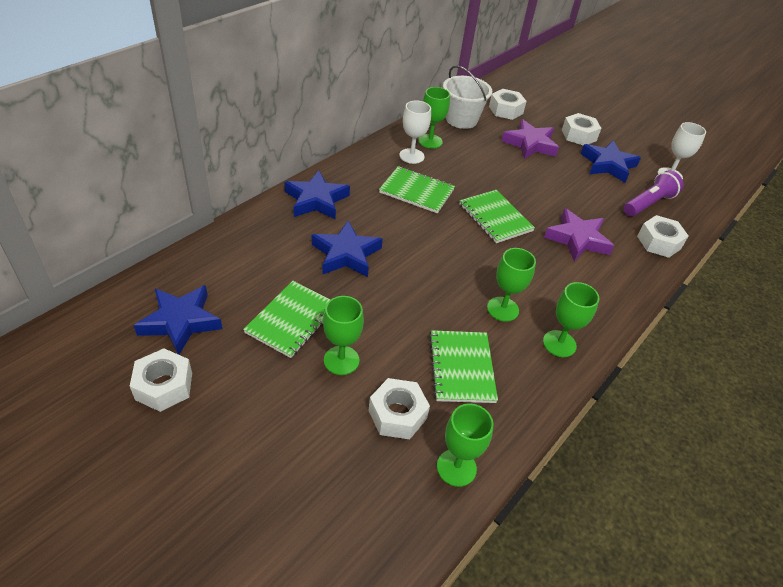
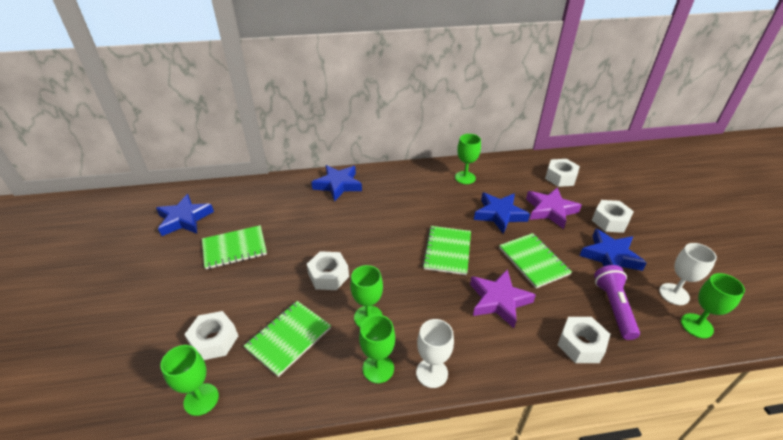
camera: 45 degrees right, 5 degrees down
white nut [130,348,192,412] -> white nut moved to [307,251,349,290]
blue star [312,220,383,277] -> blue star moved to [474,192,530,234]
green goblet [323,296,364,375] -> green goblet moved to [681,273,745,338]
green notebook [379,166,455,214] -> green notebook moved to [499,233,572,288]
white goblet [399,100,431,164] -> white goblet moved to [416,319,454,388]
white bucket [443,65,492,129] -> none
purple flashlight [624,170,683,216] -> purple flashlight turned 90 degrees counterclockwise [594,265,640,340]

